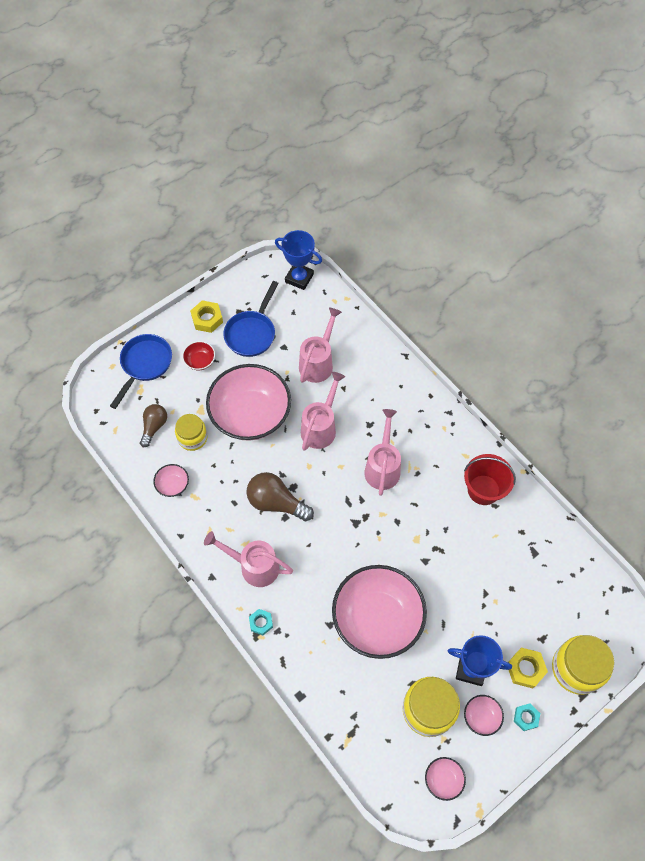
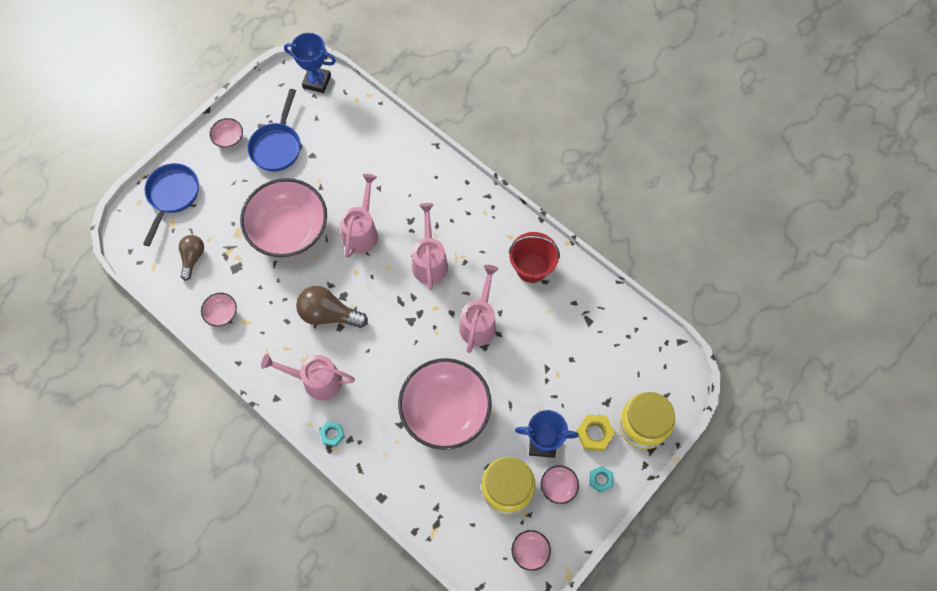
camera: 10 degrees left, 5 degrees up
yellow jar [175,414,207,451] -> none
red bowl [182,341,215,370] -> none
yellow nut [190,300,223,333] -> pink bowl [209,118,243,148]
pink watering can [299,307,342,383] -> pink watering can moved to [459,265,498,353]

